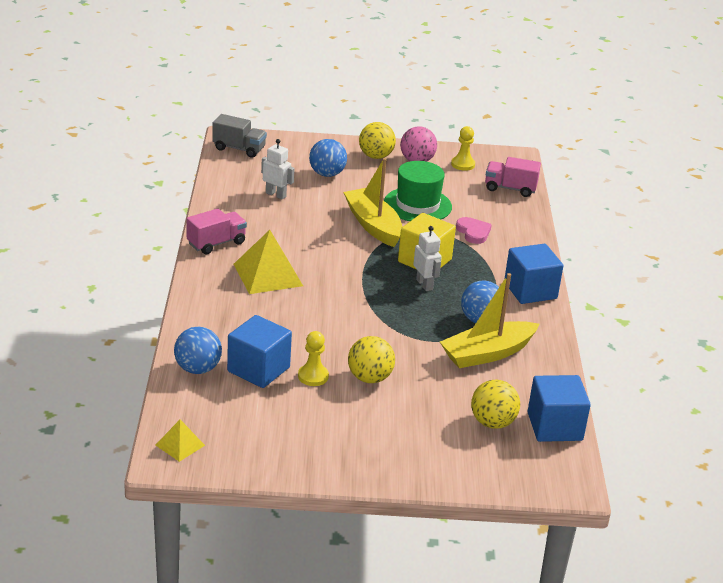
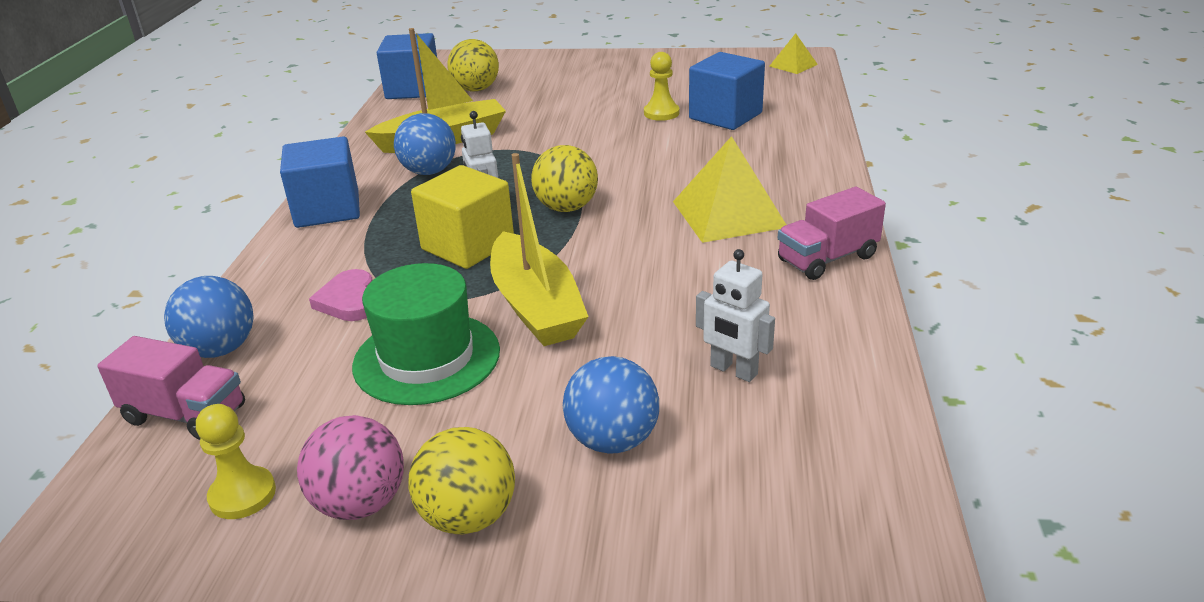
camera: 170 degrees left, 0 degrees up
blue ball [174,327,222,374] -> blue ball moved to [164,276,254,358]
grey truck [212,114,267,158] -> none
yellow ball [348,336,395,383] -> yellow ball moved to [531,145,598,212]

